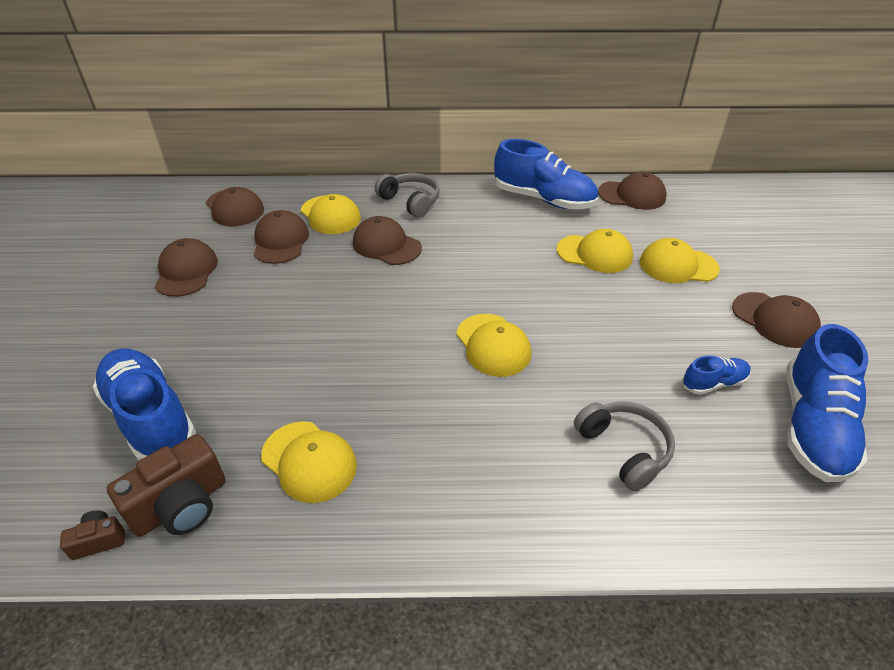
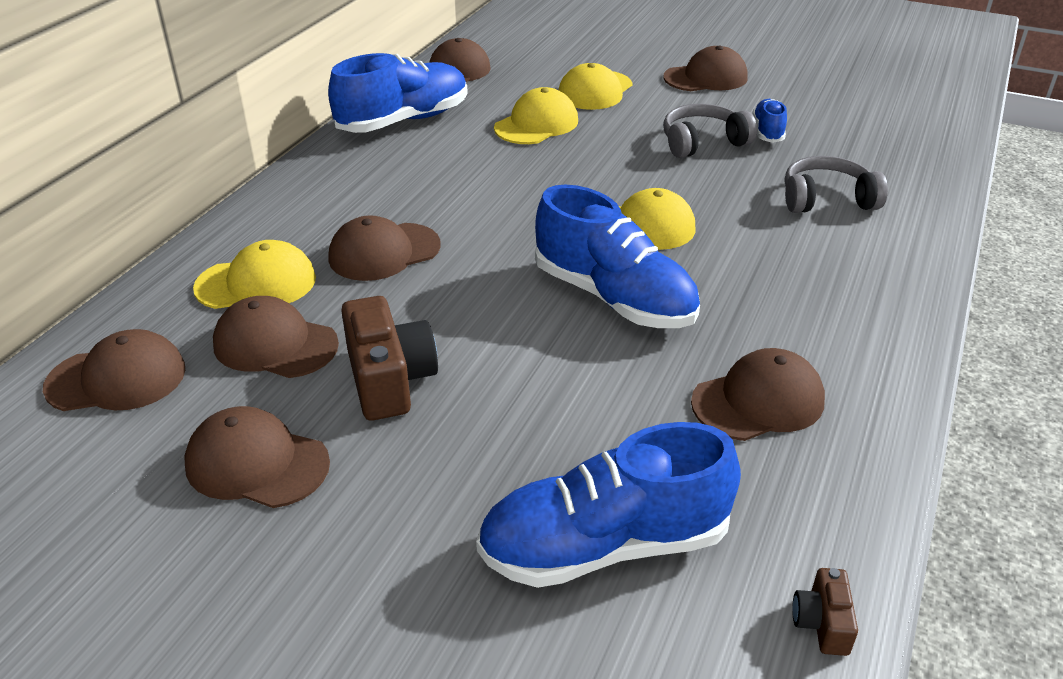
camera: 65 degrees left, 5 degrees down
brown camera [107,434,226,537] -> brown camera moved to [341,296,438,421]
yellow cap [261,421,357,503] -> brown cap [691,348,825,441]
grey headphones [375,173,440,218] -> grey headphones moved to [663,104,757,158]
blue shoe [787,324,868,482] -> blue shoe moved to [535,185,700,328]

